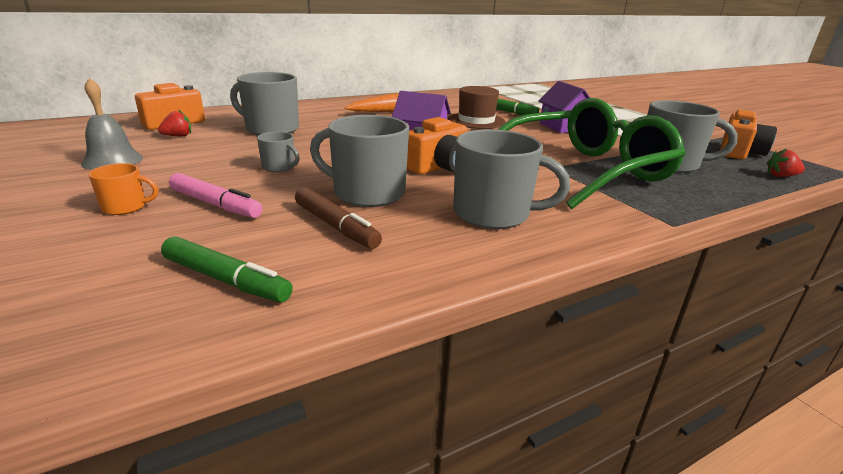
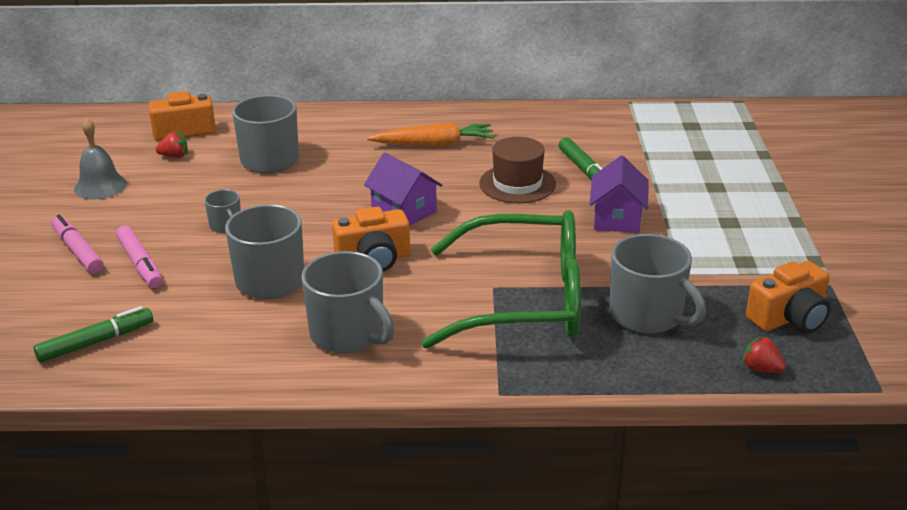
camera: 30 degrees right, 5 degrees up
orange mug [88,163,159,215] -> pink marker [52,215,104,274]
green marker [161,236,293,302] -> green marker turned 90 degrees counterclockwise [33,306,153,363]
brown marker [295,187,382,249] -> none

